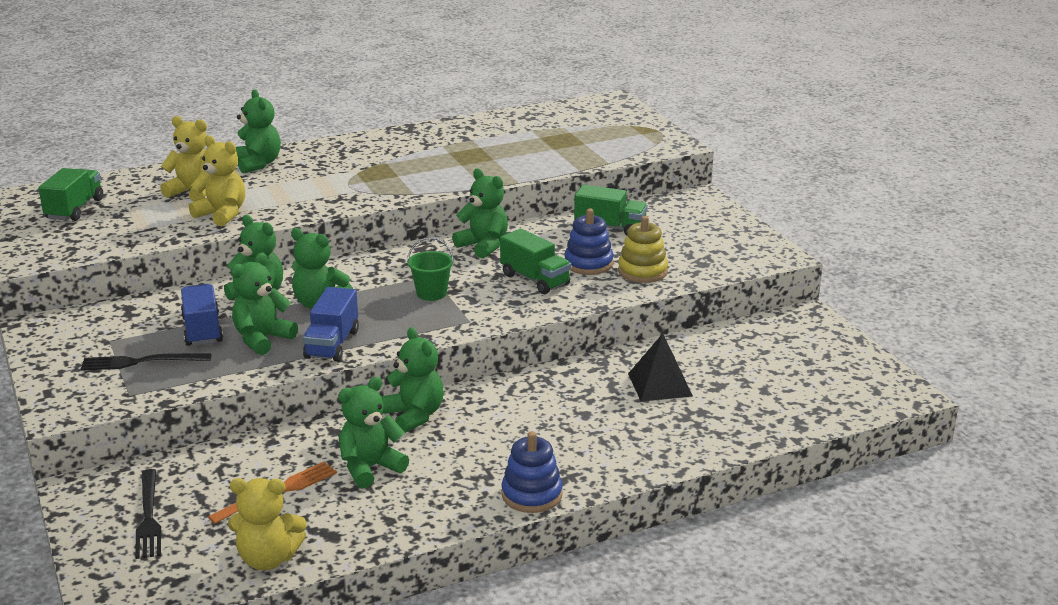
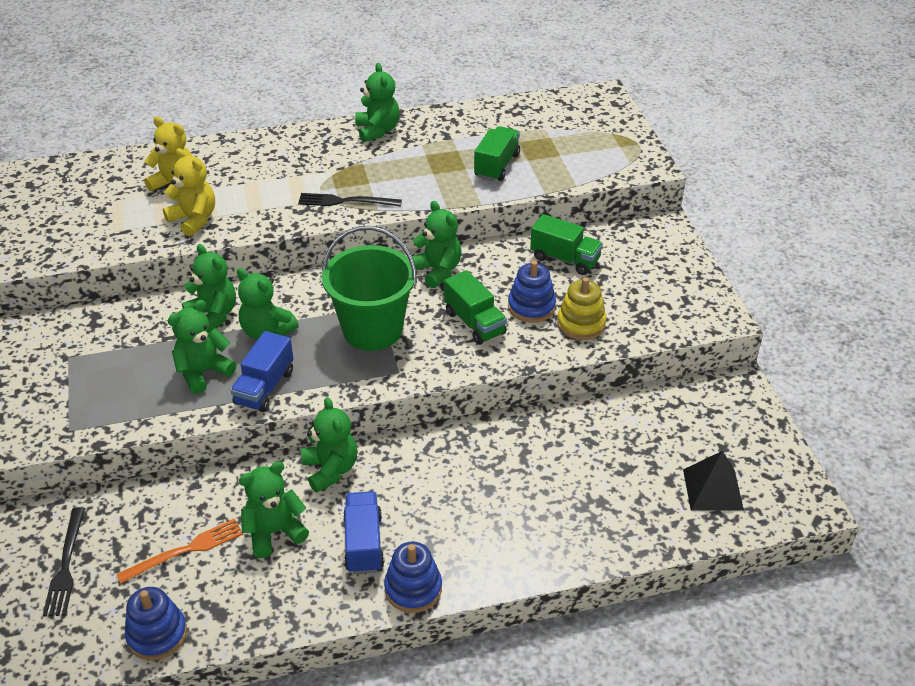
camera: 10 degrees right, 15 degrees up
green truck [38,168,103,221] -> green truck moved to [474,126,520,181]
black fork [80,353,212,371] -> black fork moved to [298,193,402,206]
blue truck [181,284,223,346] -> blue truck moved to [343,491,384,574]
yellow teddy bear [228,478,307,570] -> blue stacking toy [125,587,187,660]
green teddy bear [236,89,281,174] -> green teddy bear moved to [355,63,400,142]
green bucket [407,237,454,301] -> green bucket [322,226,417,351], size x2.09
black pyramid [628,333,693,402] -> black pyramid moved to [683,451,744,511]

